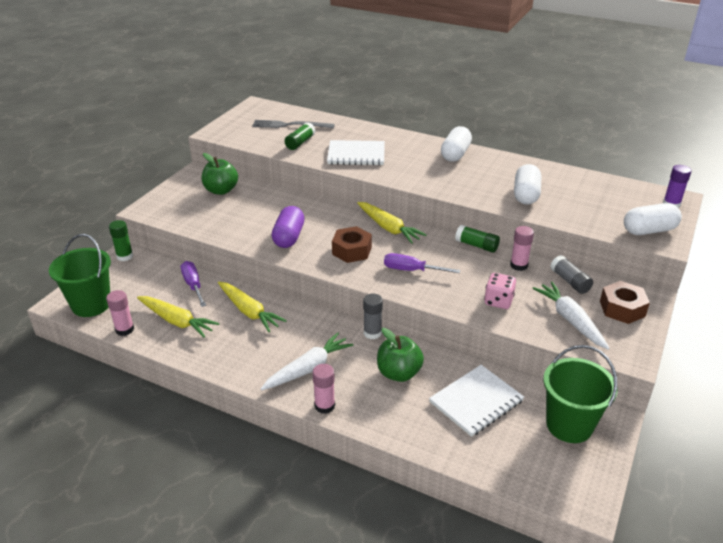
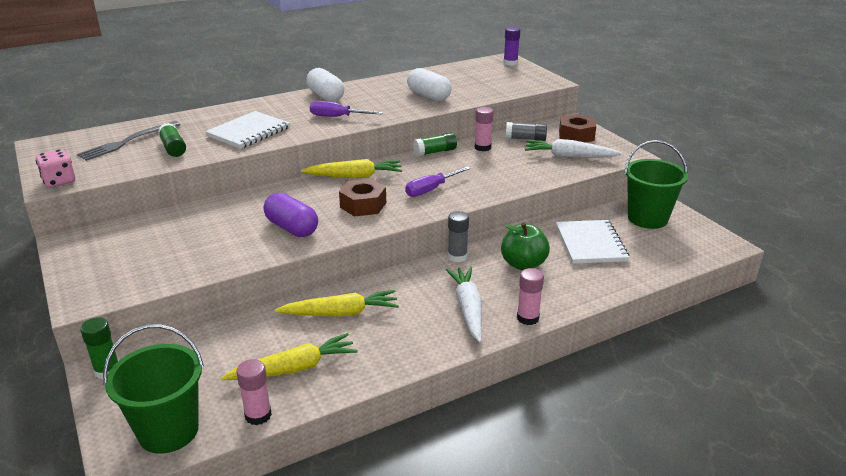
camera: 55 degrees left, 5 degrees down
purple screwdriver [181,261,206,307] -> purple screwdriver moved to [310,101,383,117]
green apple [202,153,238,195] -> none
pink dice [484,273,516,309] -> pink dice moved to [36,149,75,188]
white capsule [624,203,682,235] -> none

